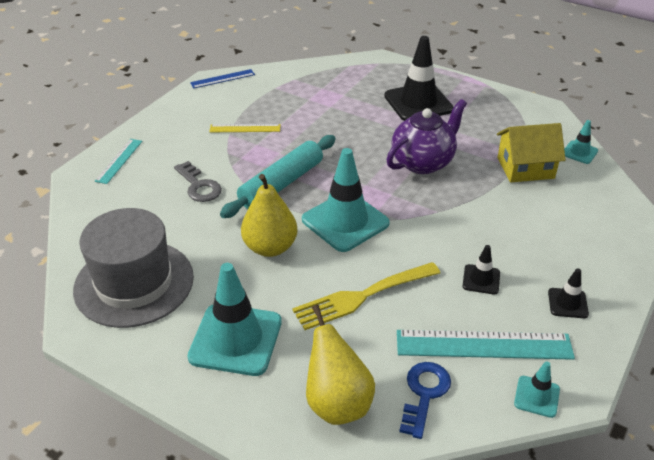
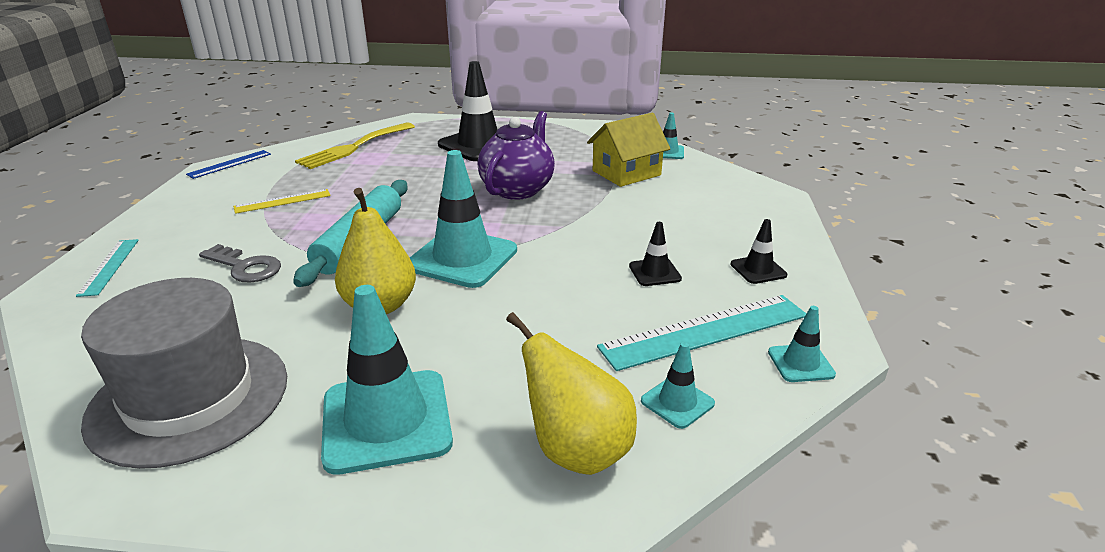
camera: 25 degrees left, 10 degrees down
yellow fork [292,262,440,330] -> yellow fork moved to [295,122,415,169]
blue key [399,362,451,439] -> turquoise traffic cone [641,342,715,429]

